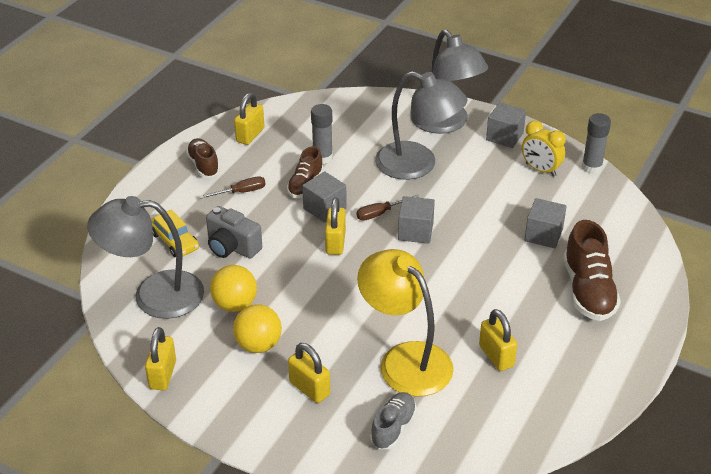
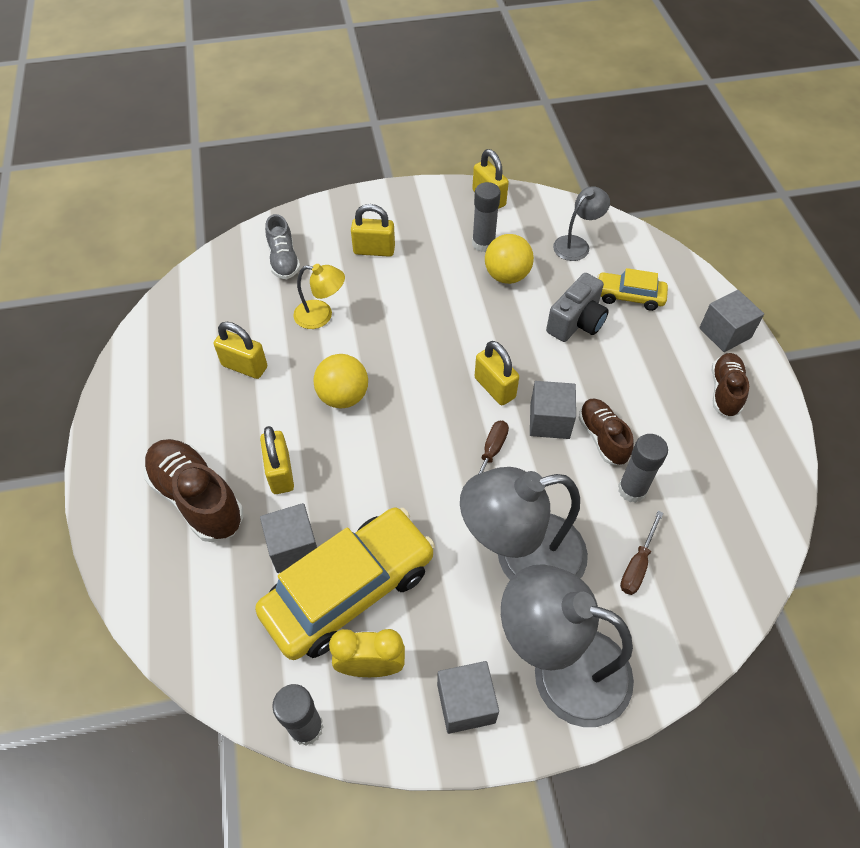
camera: 140 degrees right, 15 degrees up
grey lamp [87,196,204,319] -> grey lamp [553,186,610,261], size x0.52
brown shoe [186,138,220,177] -> brown shoe turned 105 degrees counterclockwise [712,353,749,417]
brown screwdriver [200,176,266,199] -> brown screwdriver moved to [620,511,663,595]
grey camera [206,206,262,259] -> grey camera turned 135 degrees clockwise [546,273,609,342]
yellow ball [233,304,282,353] -> yellow ball moved to [313,354,368,408]
yellow padlock [234,92,264,145] -> yellow padlock moved to [260,426,294,494]
yellow lamp [357,249,454,397] -> yellow lamp [293,264,345,329], size x0.52
grey cube [398,196,435,244] -> grey cube moved to [699,290,764,352]
none -> yellow car [255,508,435,660]
none -> grey glue stick [472,182,501,252]

